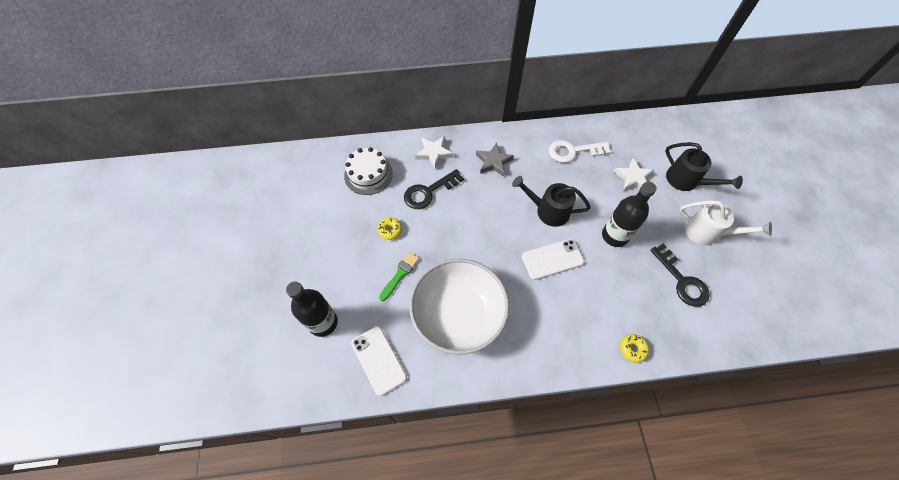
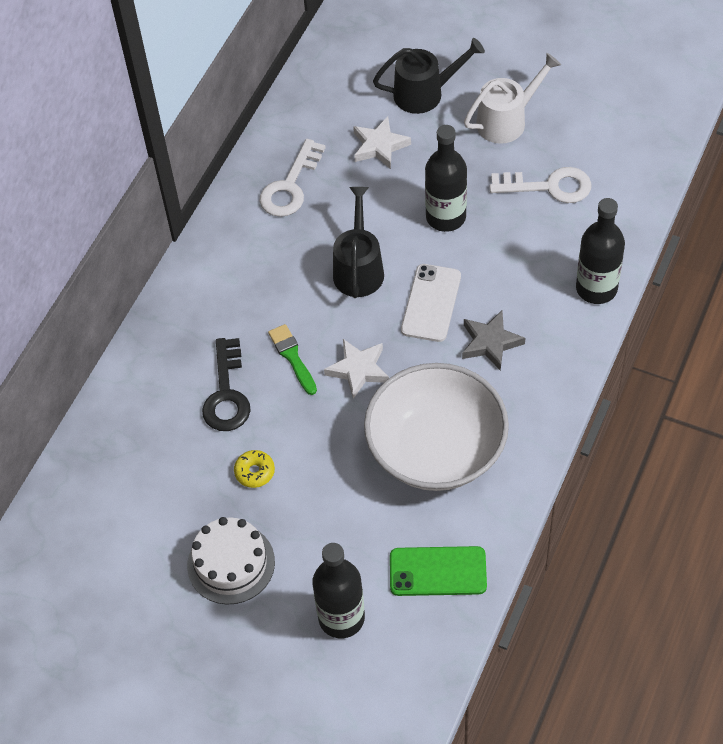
camera: 55 degrees left, 5 degrees down
white cake [344,147,393,195] -> white cake moved to [187,517,275,604]
white phone [351,326,407,396] -> green phone [390,546,487,596]
green brush [379,252,419,301] -> green brush moved to [268,324,317,395]
white star [415,136,453,169] -> white star moved to [324,339,389,399]
grey star [476,142,514,177] -> grey star moved to [462,311,525,371]
black watering can [512,176,591,227] -> black watering can turned 135 degrees clockwise [333,187,384,298]
yellow donut [620,334,649,363] -> black bottle [576,198,625,304]
black key [650,243,710,307] -> white key [490,167,592,203]

